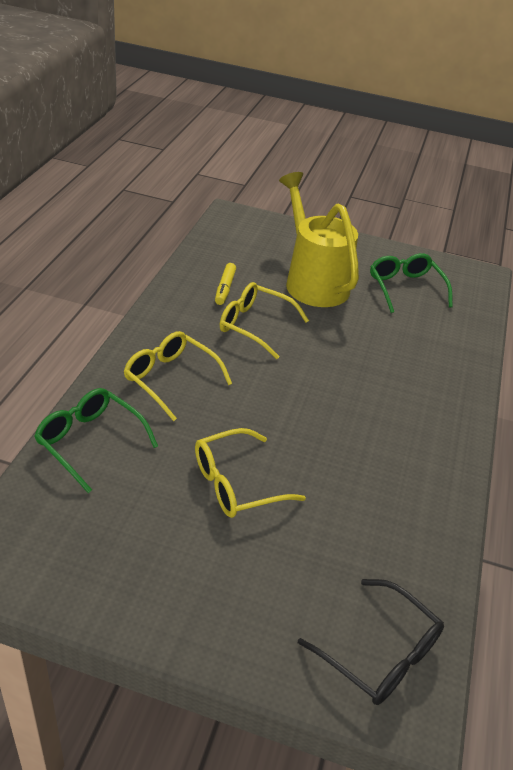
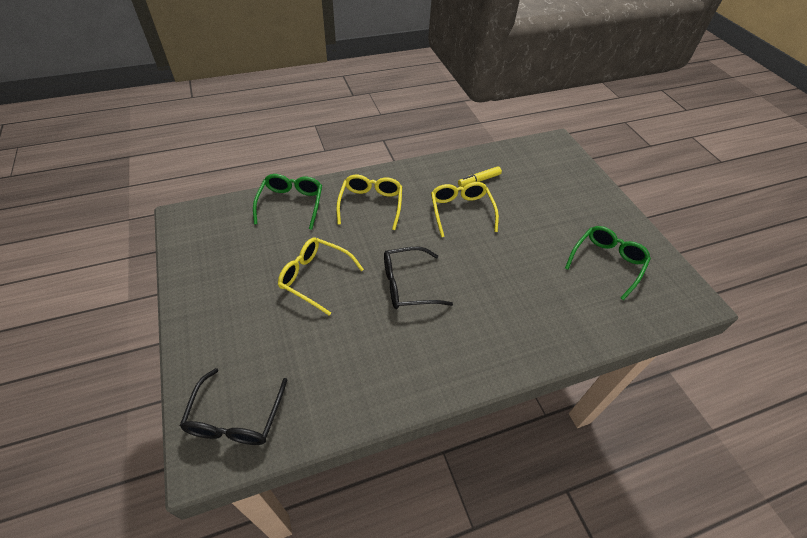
camera: 55 degrees right, 10 degrees up
yellow watering can [279,172,359,307] -> none
none -> black glasses [384,247,453,309]

